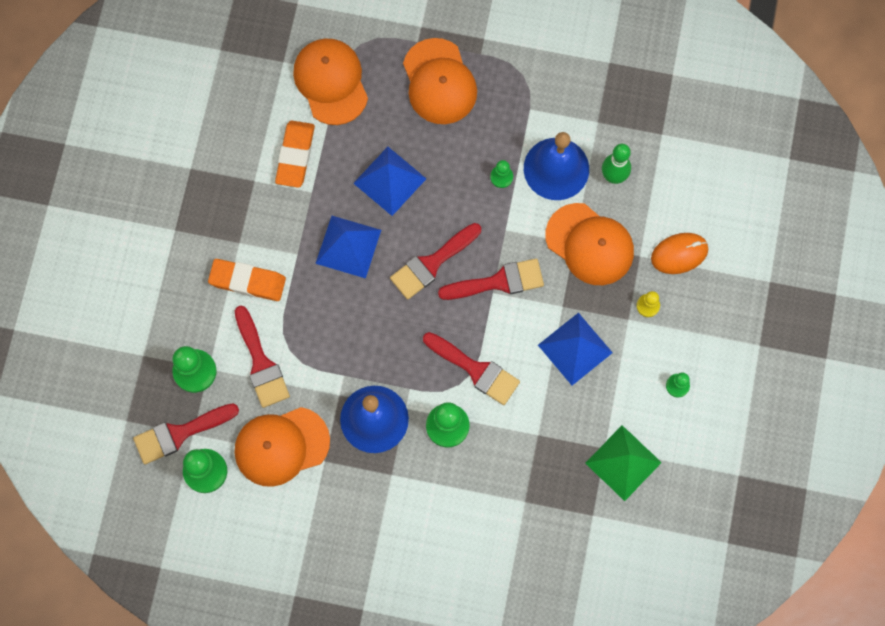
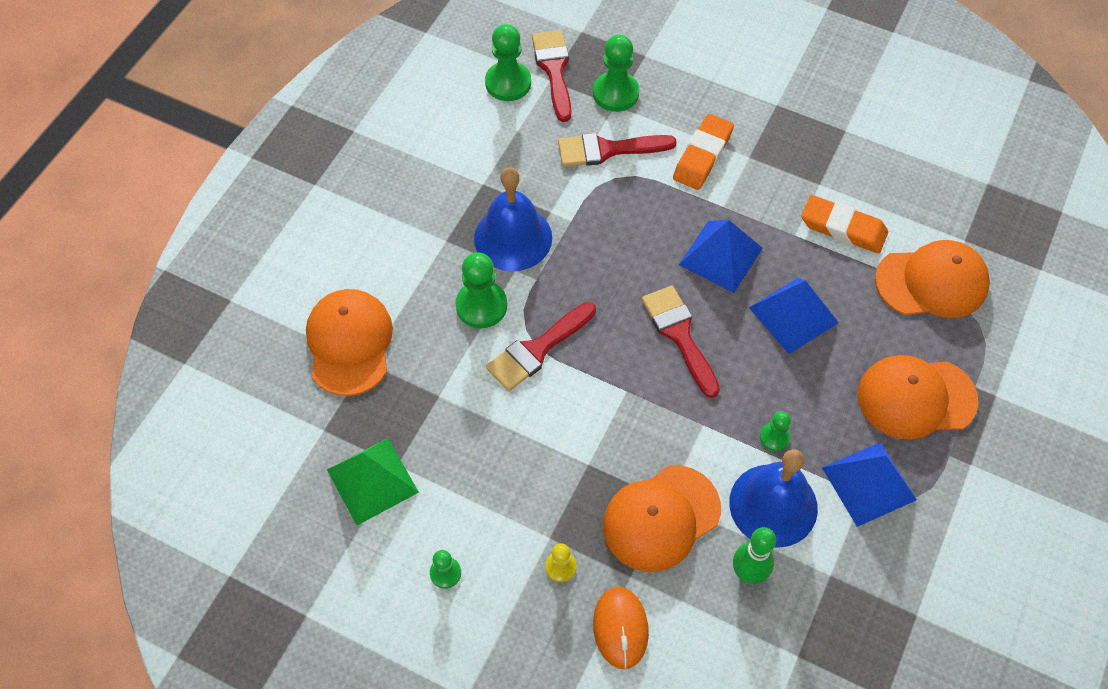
camera: 105 degrees right, 15 degrees down
orange cap [234,407,330,487] -> orange cap moved to [306,289,393,396]
red brush [438,259,544,300] -> none
blue pyramid [538,313,613,385] -> blue pyramid moved to [822,442,917,527]

